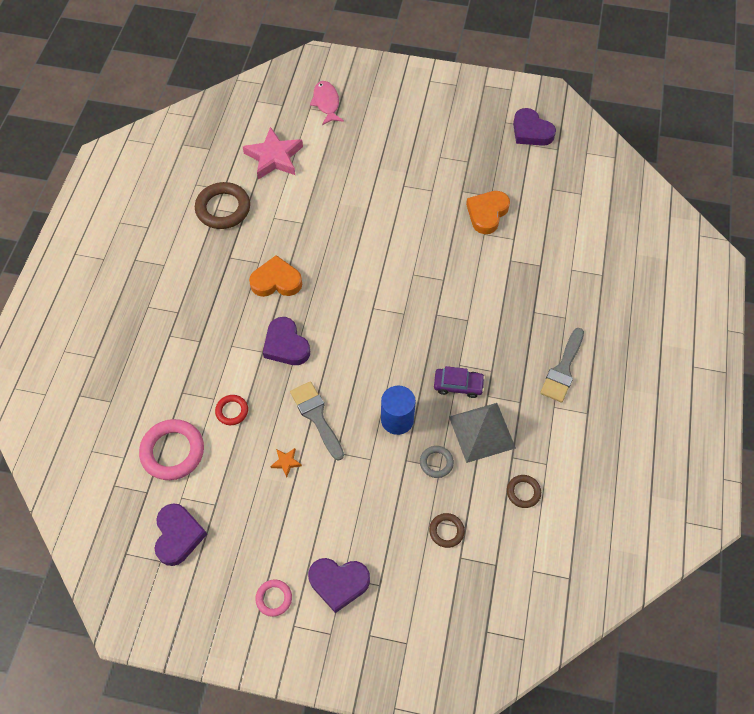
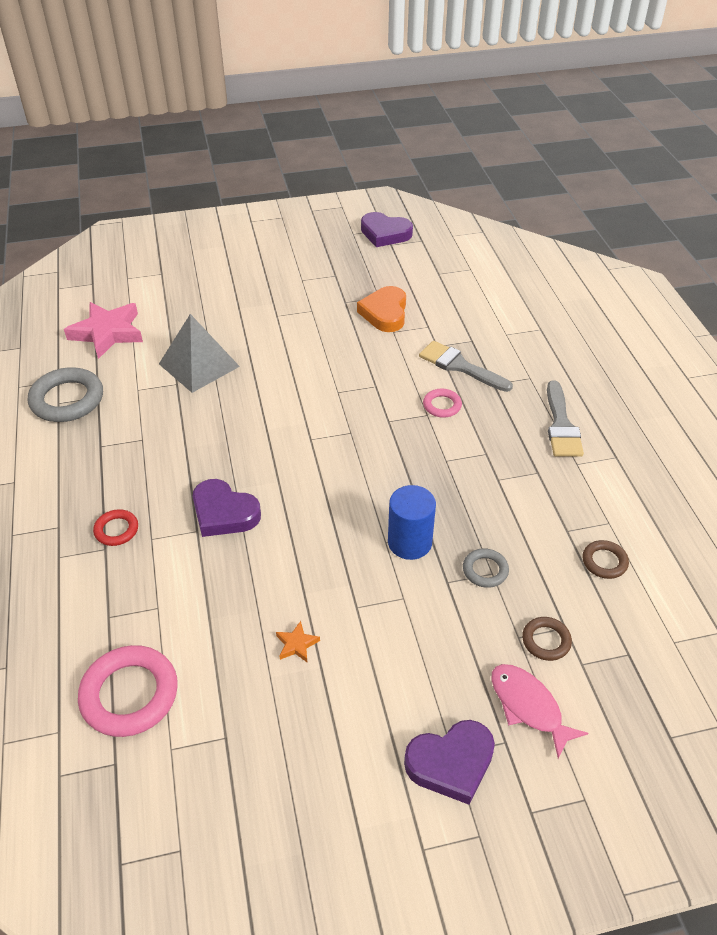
camera: 25 degrees left, 15 degrees down
purple heart [155,503,207,566] -> none
brown ring [195,182,250,229] -> grey ring [28,367,103,422]
red ring [215,395,248,425] -> red ring moved to [93,509,138,546]
orange heart [249,255,302,297] -> none
pink ring [255,579,292,617] -> pink ring moved to [423,389,462,418]
grey brush [290,381,344,461] -> grey brush moved to [419,341,513,392]
pink fish [310,81,344,125] -> pink fish moved to [491,664,588,759]
purple car [434,366,485,398] -> none
grey pyramid [449,403,516,463] -> grey pyramid moved to [159,314,240,393]

